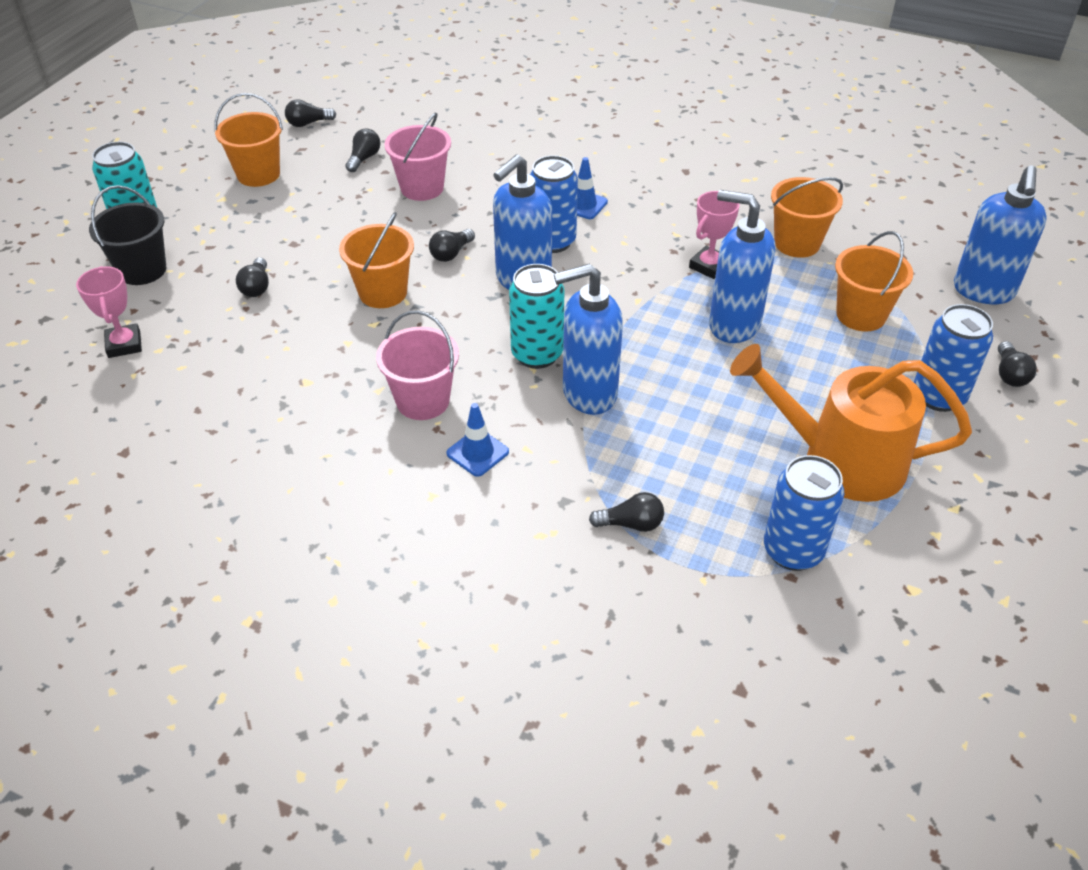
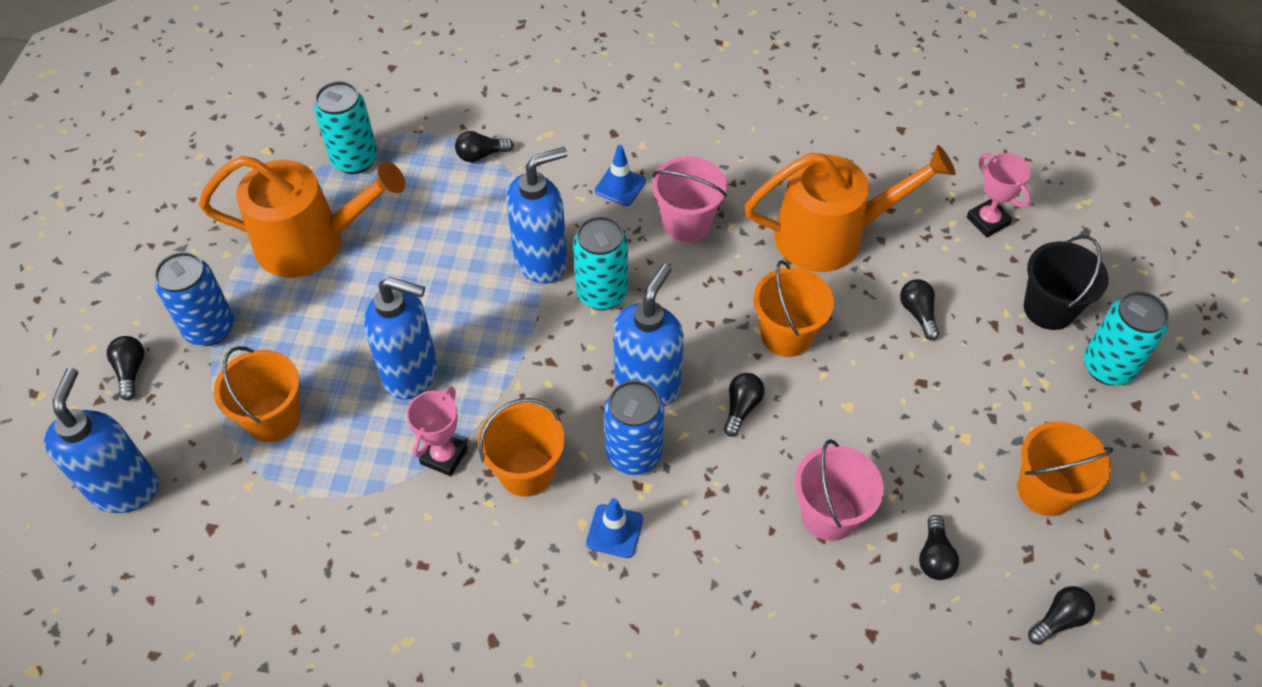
camera: 165 degrees right, 10 degrees up
blue can [764,455,844,571] -> turquoise can [314,81,377,174]
orange bucket [771,177,843,258] -> orange bucket moved to [478,398,565,497]
none -> orange watering can [745,145,956,272]

